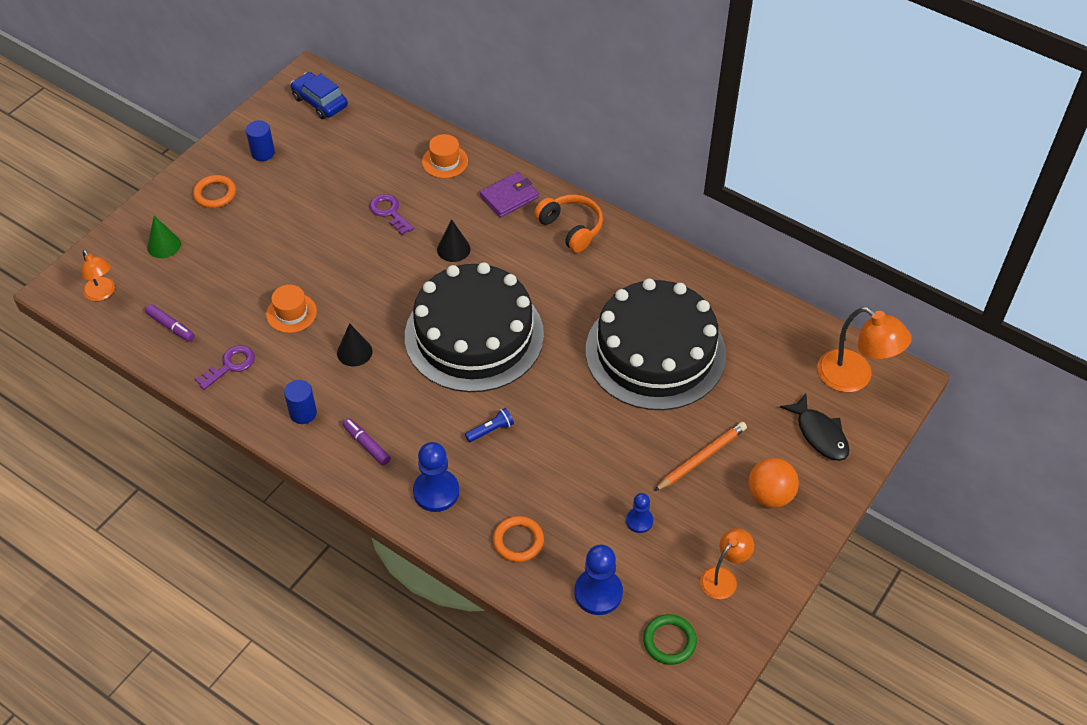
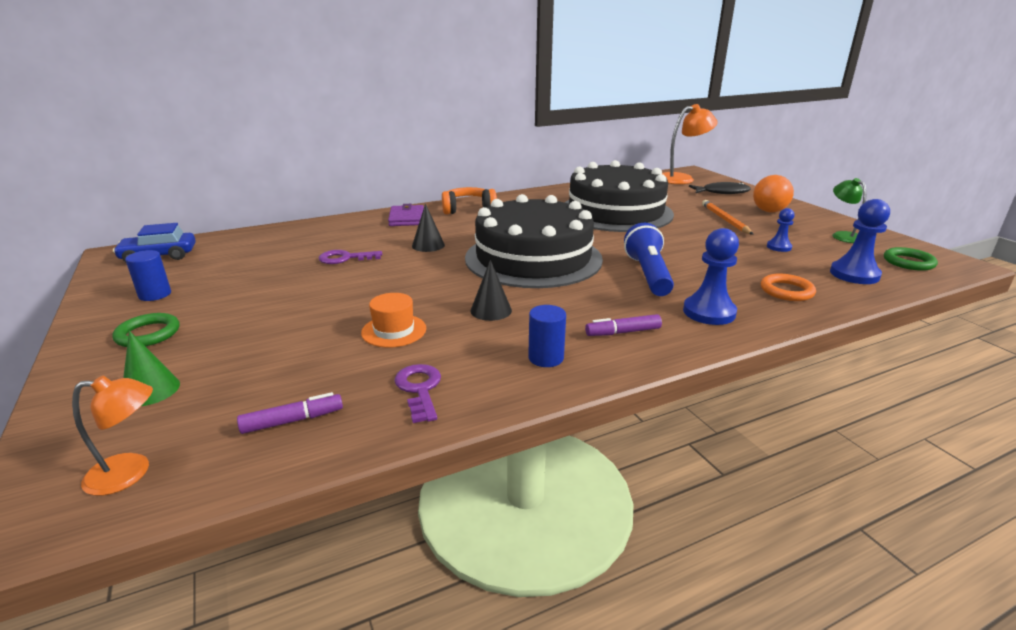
camera: 60 degrees left, 25 degrees down
orange ring [193,175,236,208] -> green ring [112,313,180,347]
orange hat [422,134,468,178] -> none
blue flashlight [465,408,514,442] -> blue flashlight [624,223,674,296], size x2.05
orange lamp [700,528,754,599] -> green lamp [832,178,866,243]

